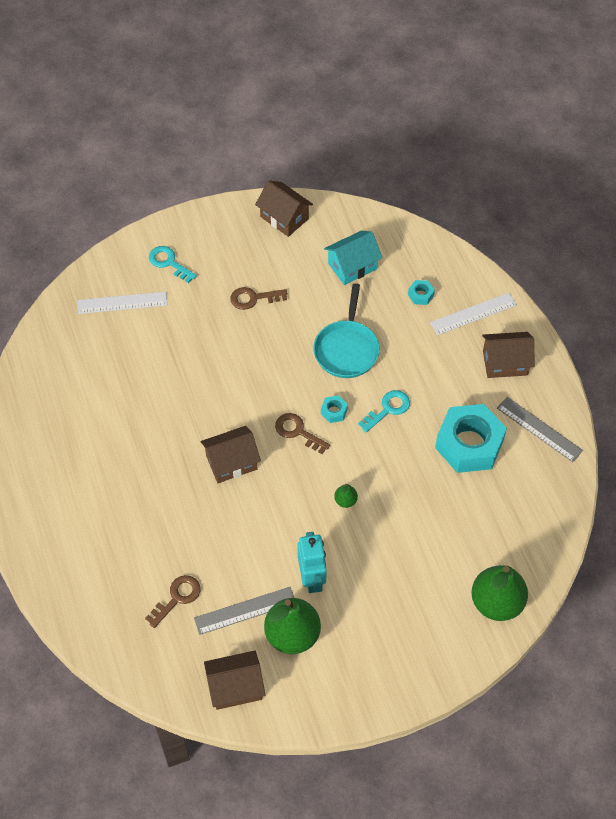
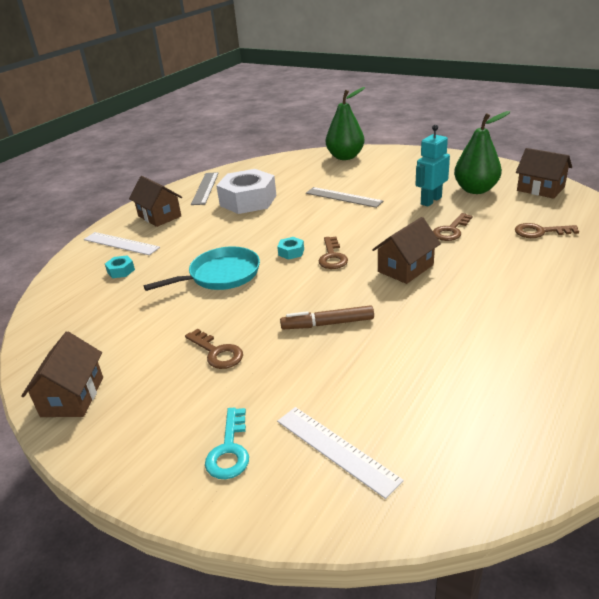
camera: 125 degrees left, 25 degrees down
grey ruler [194,587,294,635] -> grey ruler moved to [306,187,383,208]
brown house [201,426,261,483] -> brown house turned 75 degrees counterclockwise [372,217,441,284]
turquoise house [324,231,382,285] -> none
green pear [334,484,358,508] -> none
turquoise key [358,390,410,433] -> none
turquoise nut [435,404,507,473] -> white nut [216,169,277,214]
none -> brown marker [280,305,374,329]
none -> brown key [433,213,473,241]

